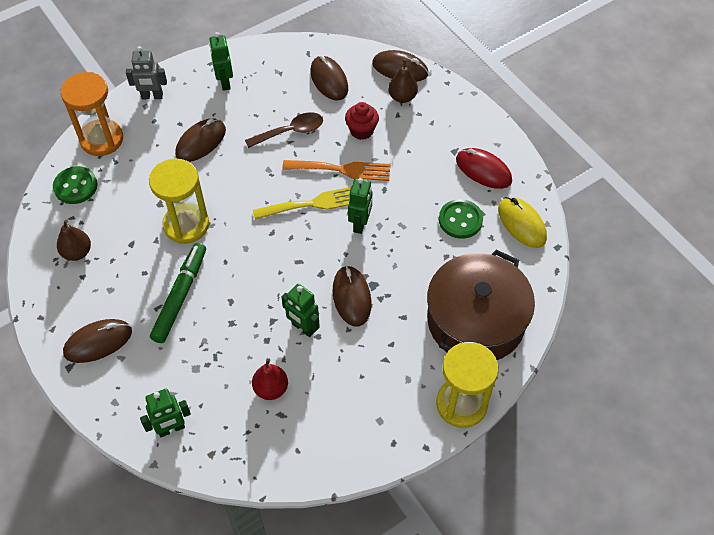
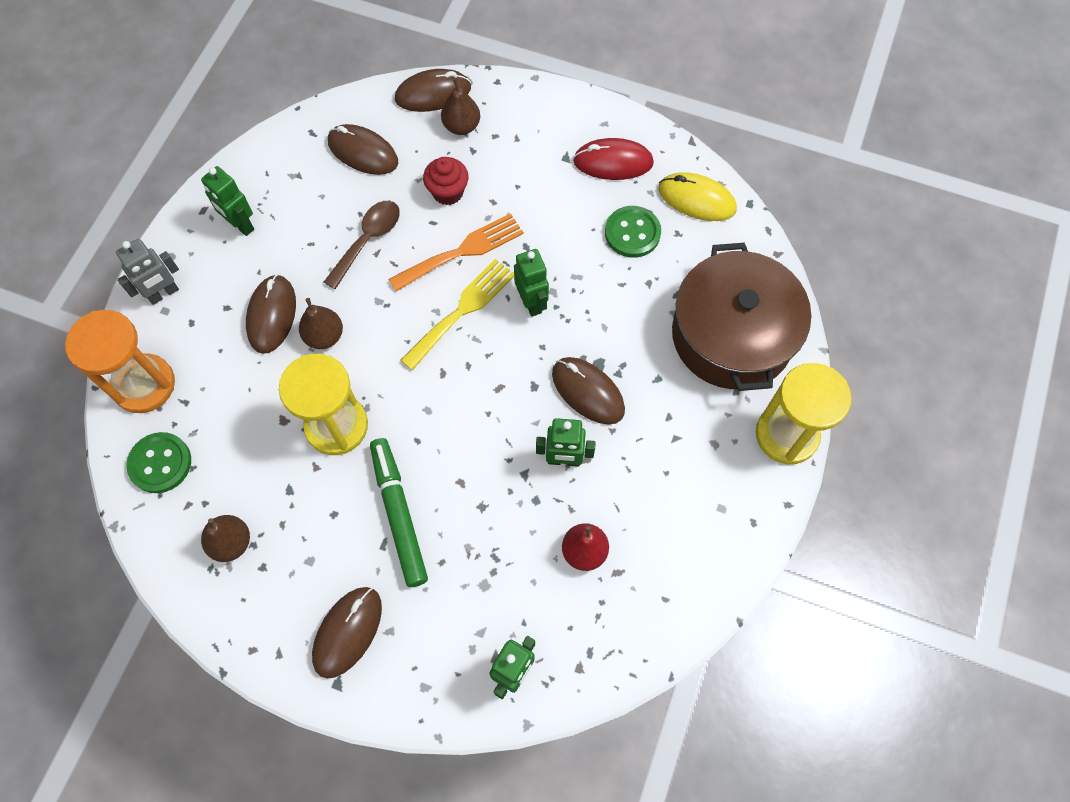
camera: 35 degrees left, 10 degrees up
none -> brown pear [299,298,343,349]

